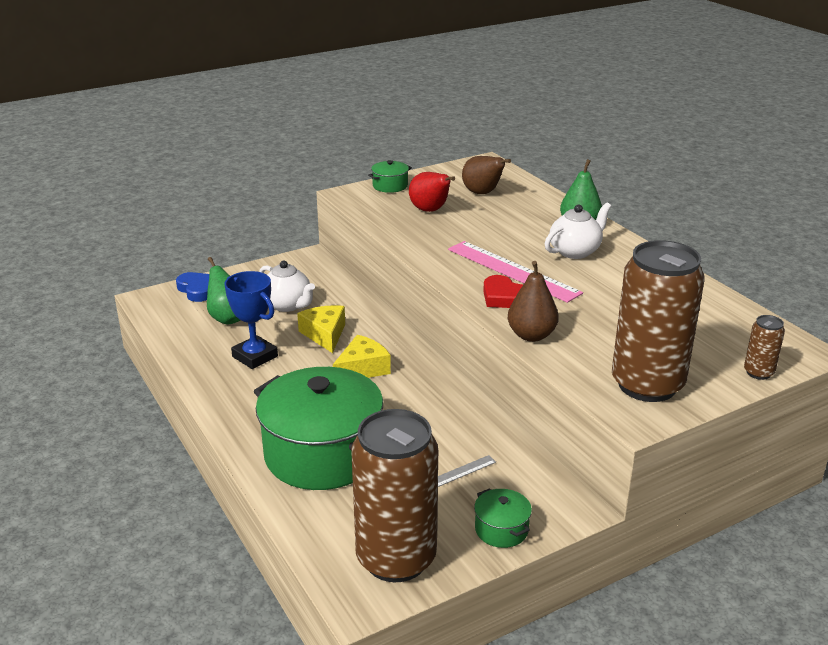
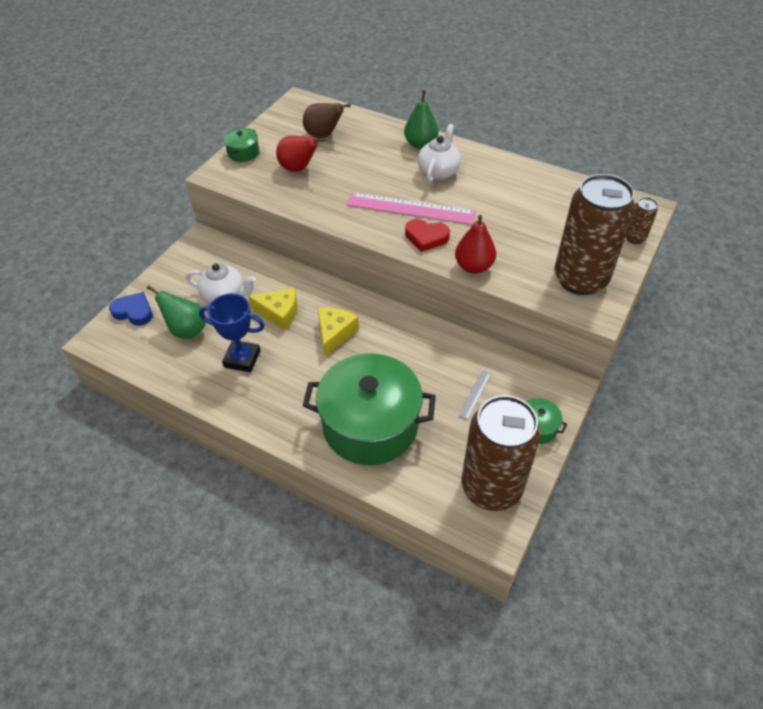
camera: 30 degrees left, 20 degrees up
yellow cheese [297,305,345,353] -> yellow cheese turned 150 degrees clockwise [248,288,298,331]
brown pear [508,261,559,342] -> red pear [455,215,496,274]

